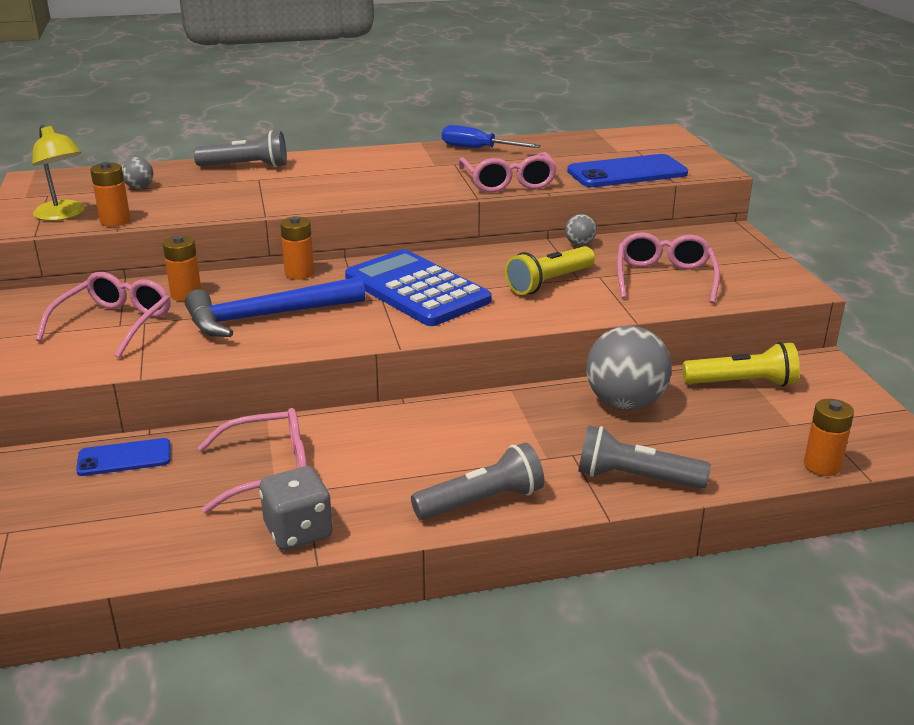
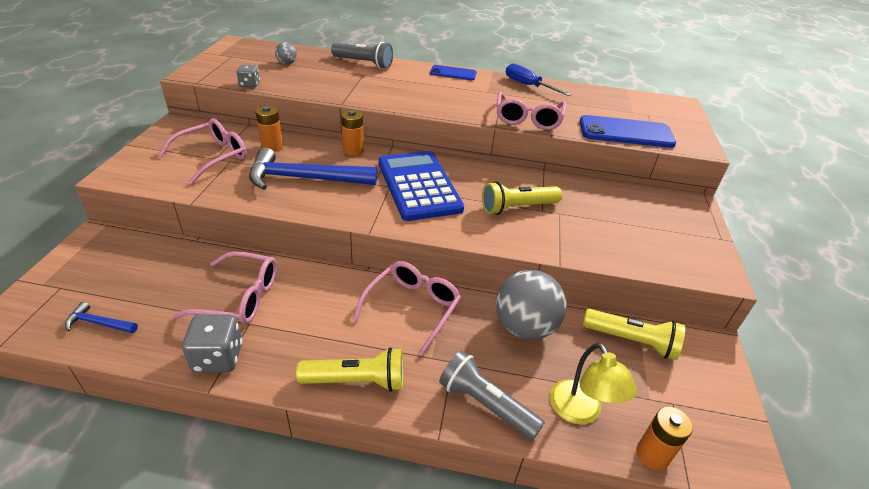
camera: 20 degrees right, 10 degrees up
yellow lamp [32,125,85,221] -> yellow lamp moved to [550,343,637,424]
blue phone [76,438,171,476] -> blue phone moved to [430,65,477,80]
orange battery [90,162,131,227] -> grey dice [237,64,260,87]
grey flashlight [411,443,544,520] -> yellow flashlight [296,347,403,392]
grey ball [565,214,597,246] -> none
pink glasses [617,232,720,304] -> pink glasses moved to [352,261,461,356]
none -> blue hammer [65,302,138,333]

